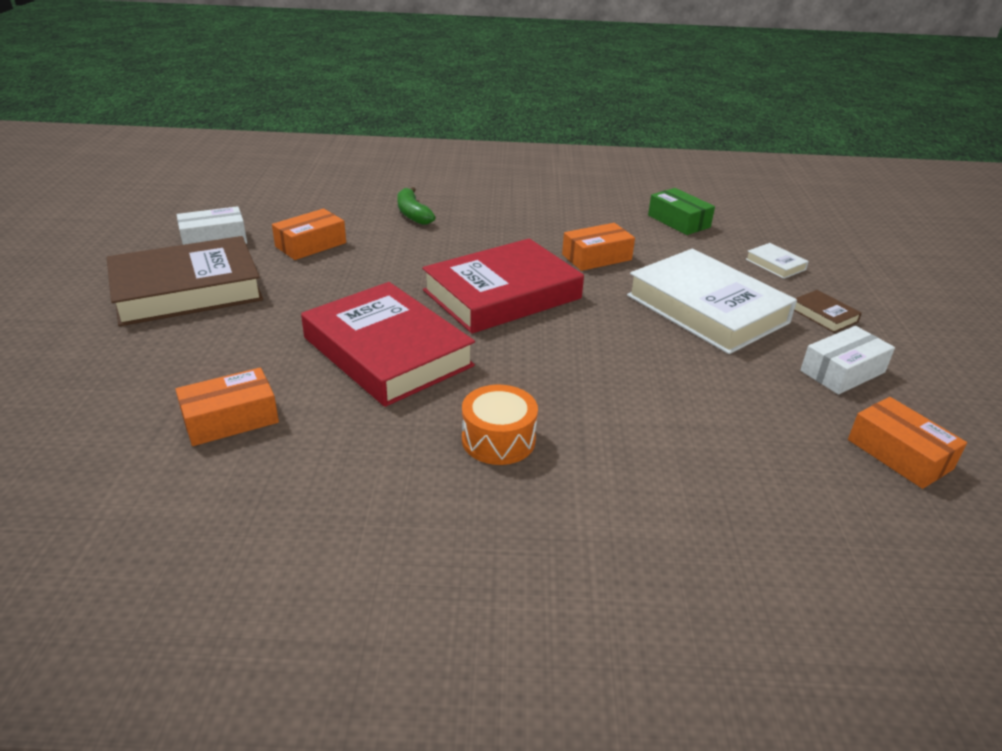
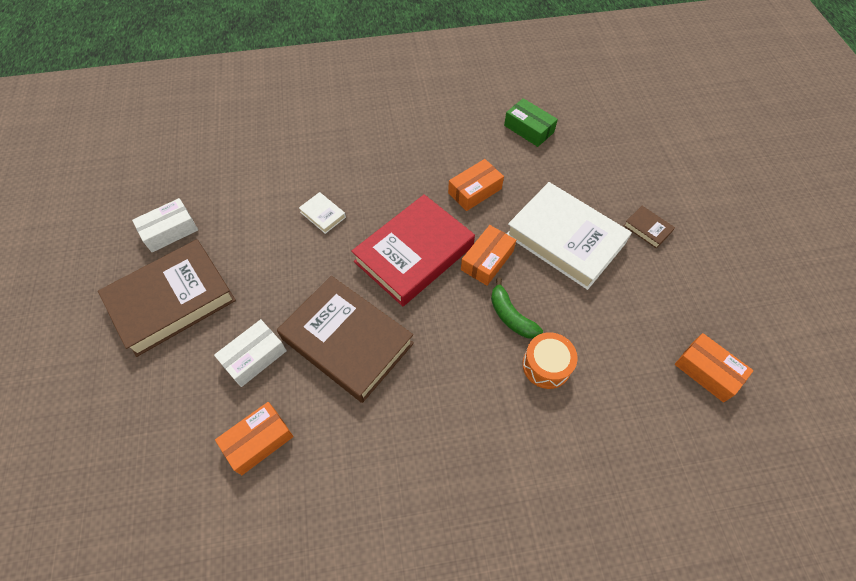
camera: 10 degrees left, 25 degrees up
orange box [272,209,346,260] -> orange box moved to [461,225,516,285]
red book [301,282,475,407] -> brown book [277,276,414,403]
green banana [397,187,436,225] -> green banana moved to [491,278,543,338]
orange drum [462,385,538,465] -> orange drum moved to [522,332,578,389]
white book [746,243,809,279] -> white book moved to [299,192,346,234]
white box [800,326,895,395] -> white box moved to [214,319,287,387]

